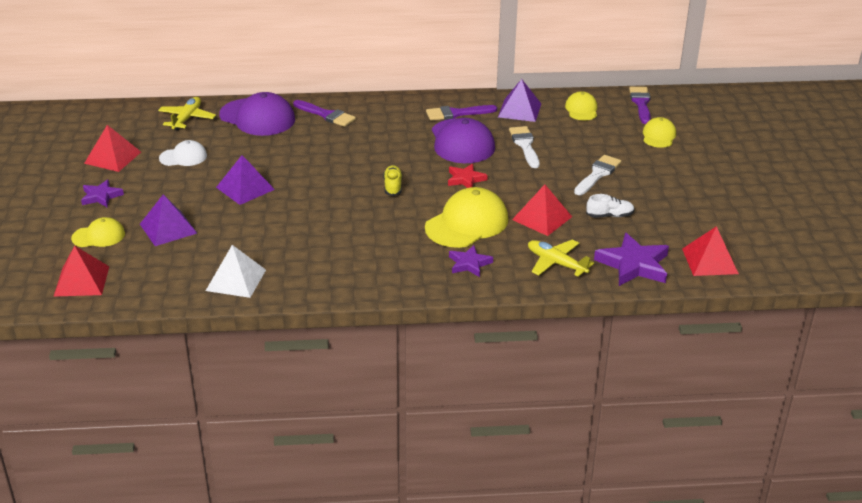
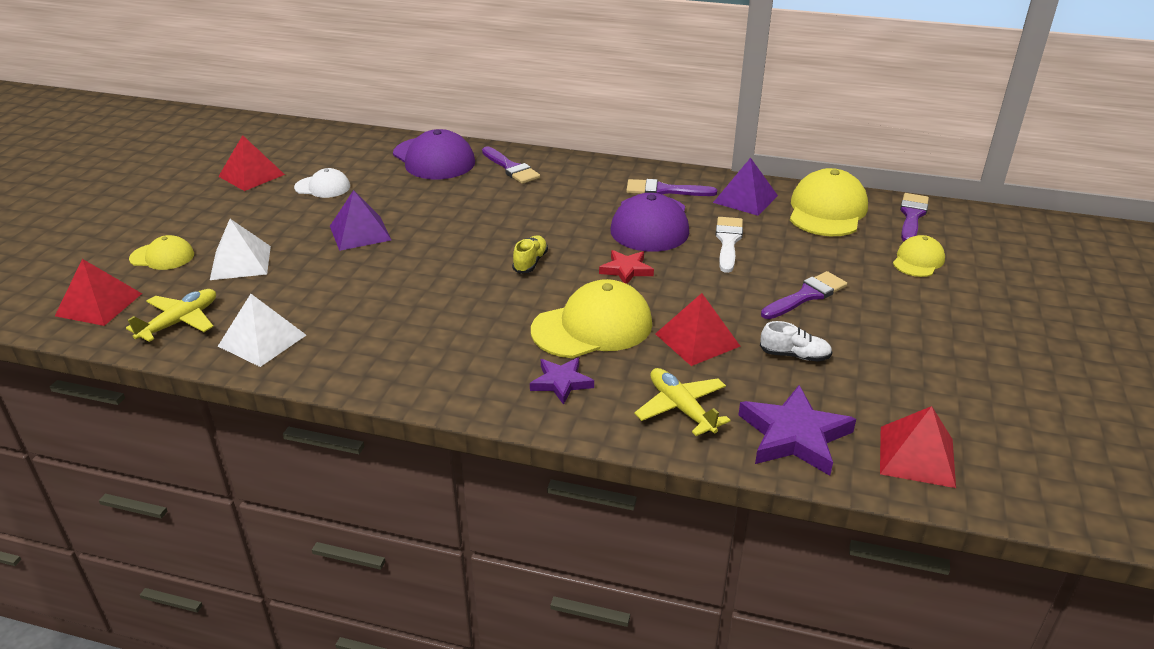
camera: 20 degrees right, 0 degrees up
purple star [81,179,124,207] -> none
purple pyramid [140,194,197,246] -> white pyramid [210,219,271,280]
yellow plane [158,97,216,131] -> yellow plane moved to [126,289,216,342]
yellow cap [565,91,597,121] -> yellow cap [790,168,868,236], size x1.79
white brush [574,155,621,195] -> purple brush [761,271,847,319]

